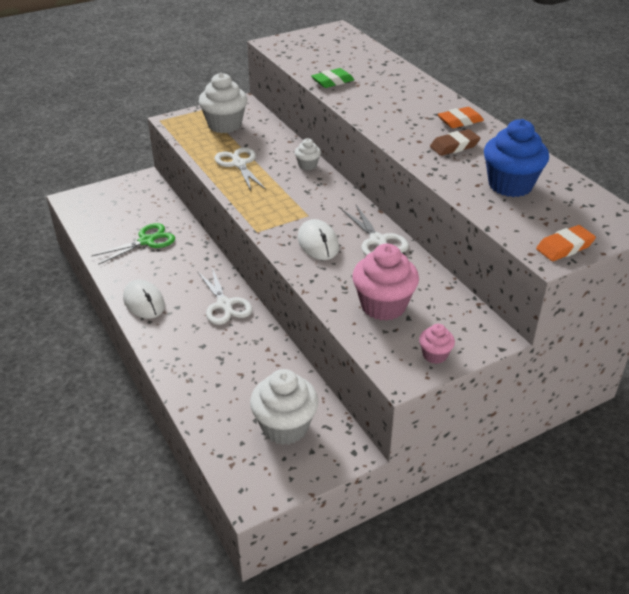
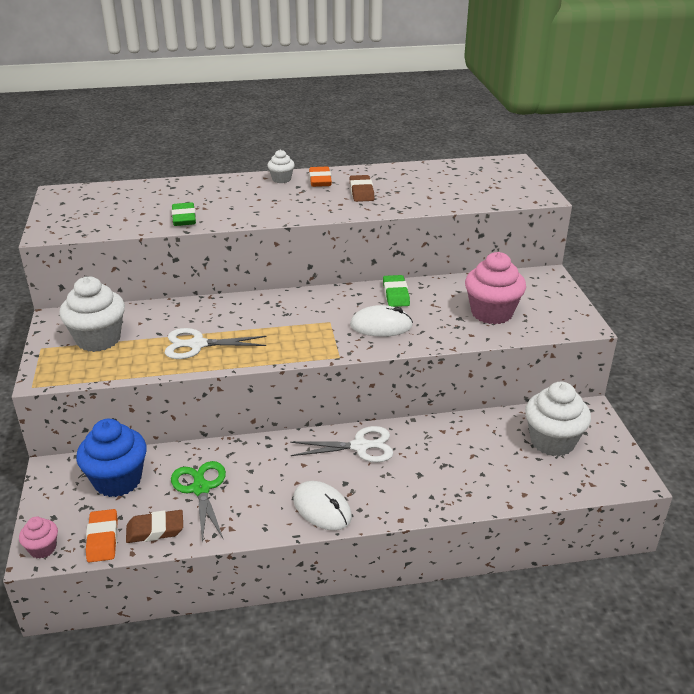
camera: 70 degrees left, 5 degrees down
white mouse [123,280,165,319] -> white mouse turned 60 degrees clockwise [293,481,352,530]
white cupcake [295,138,321,170] -> white cupcake moved to [267,150,295,183]
white scissors [341,205,409,256] -> green eraser [383,275,410,307]
pink cupcake [419,324,455,364] -> pink cupcake moved to [19,517,58,559]
blue cupcake [484,119,549,197] -> blue cupcake moved to [76,419,147,497]
orange eraser [536,225,596,261] -> orange eraser moved to [86,509,118,562]
none -> brown eraser [126,510,183,543]

